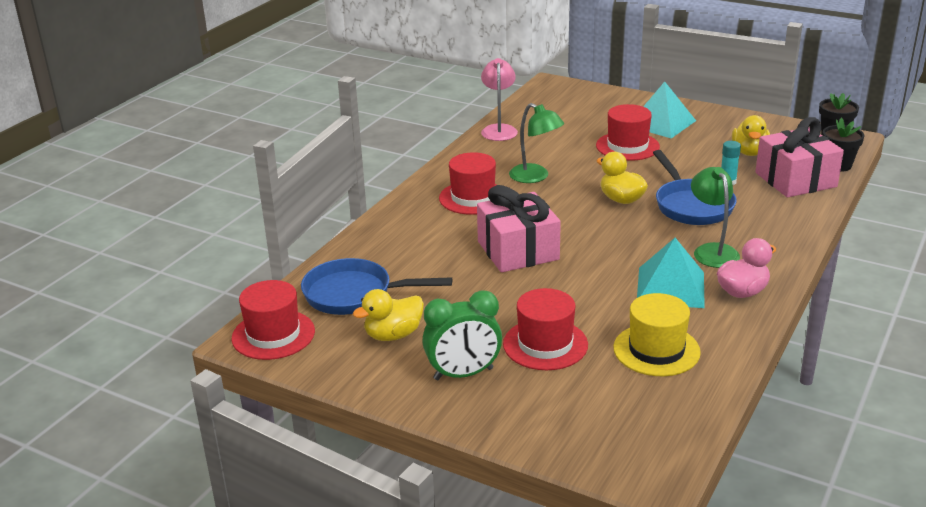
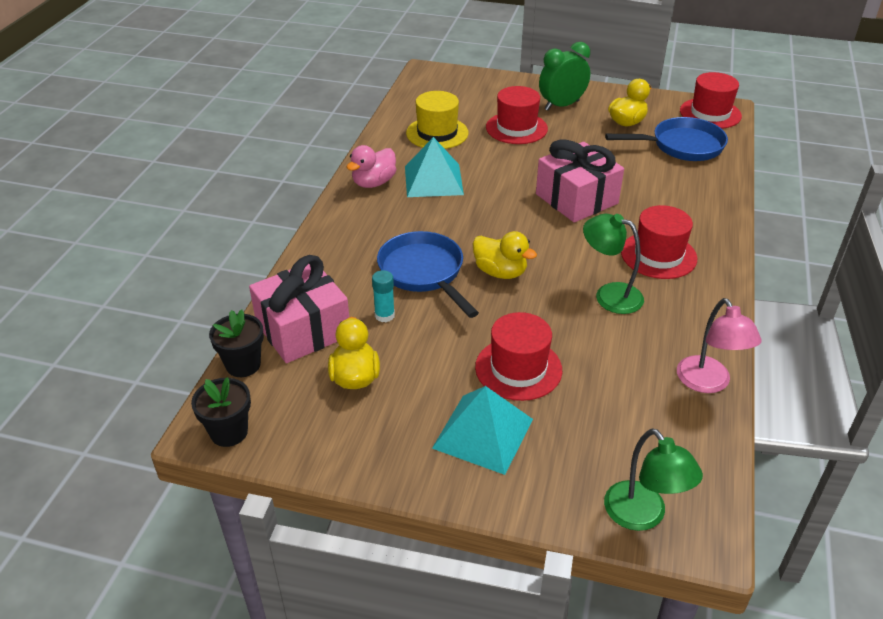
camera: 165 degrees right, 10 degrees up
green lamp [691,167,740,268] -> green lamp moved to [604,428,703,531]

